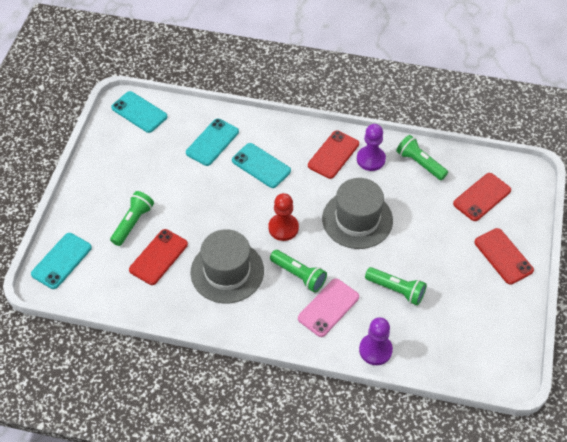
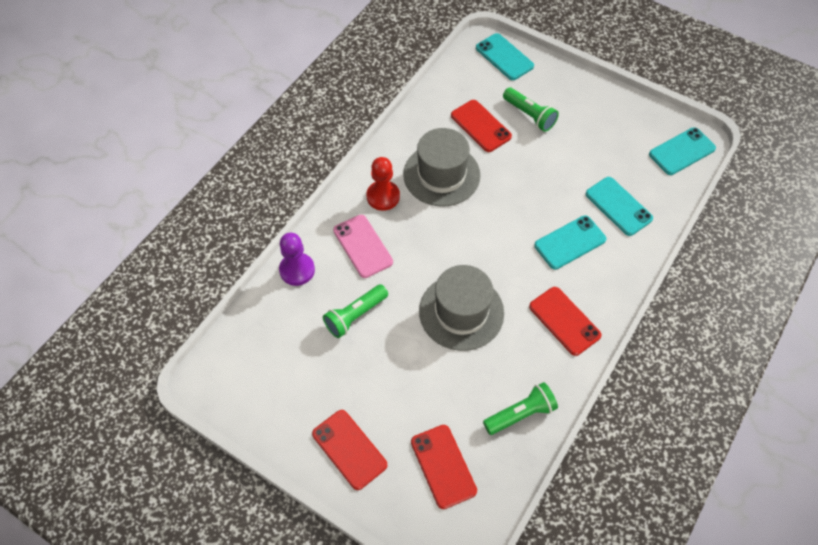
camera: 110 degrees right, 5 degrees up
red pawn [268,193,299,241] -> red pawn moved to [366,157,400,211]
green flashlight [270,250,327,292] -> none
purple pawn [357,124,386,171] -> none
red phone [474,228,534,285] -> red phone turned 60 degrees clockwise [312,410,387,490]

